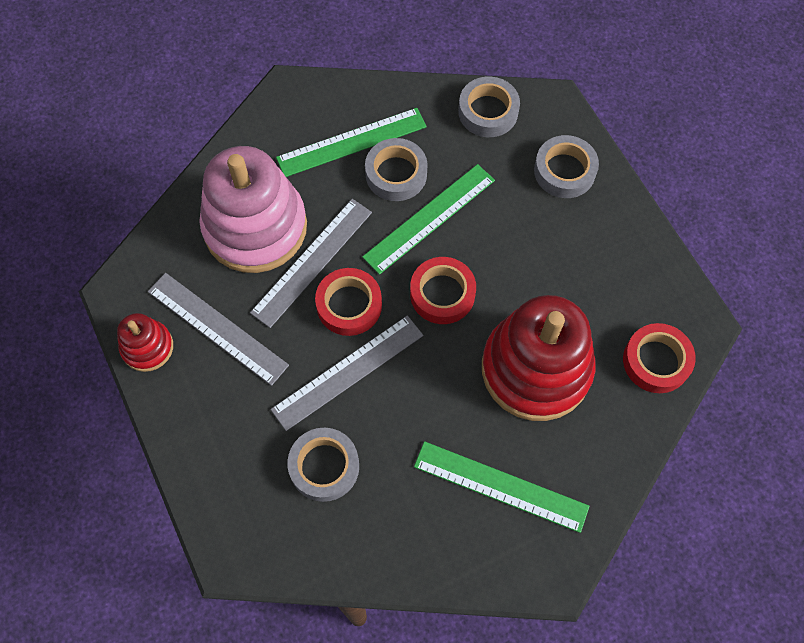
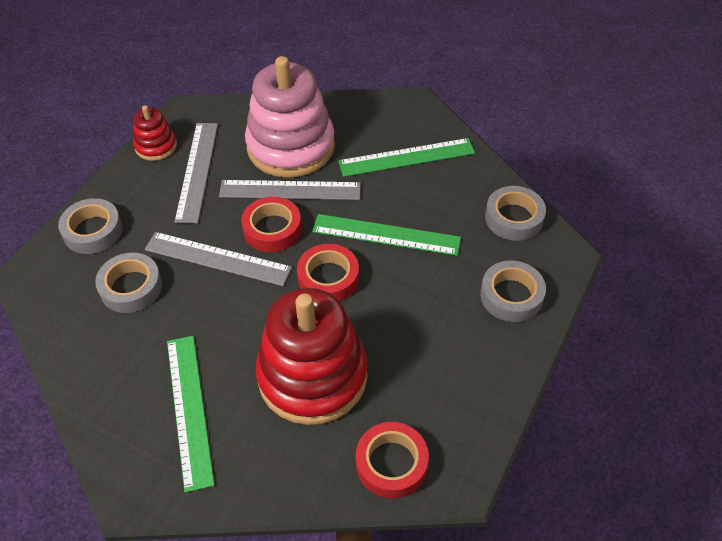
camera: 55 degrees right, 15 degrees down
green ruler [276,108,427,177] -> green ruler turned 45 degrees counterclockwise [338,138,475,177]
grey tape [365,138,428,201] -> grey tape moved to [58,198,123,254]

